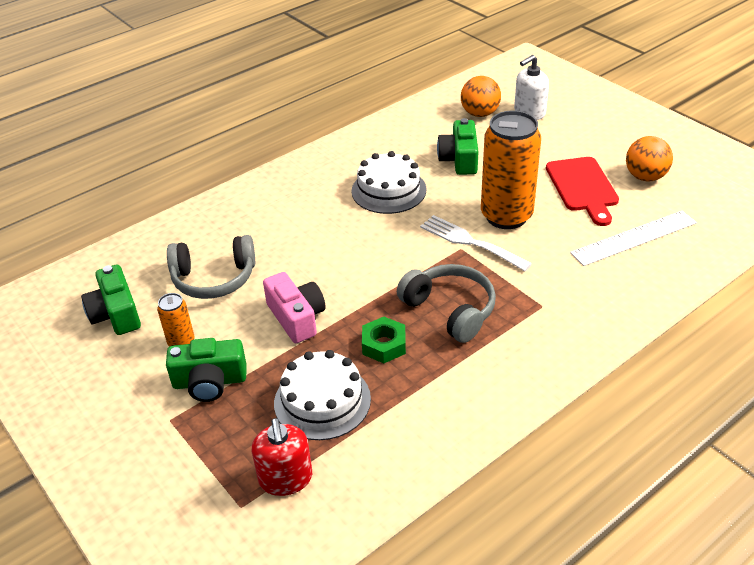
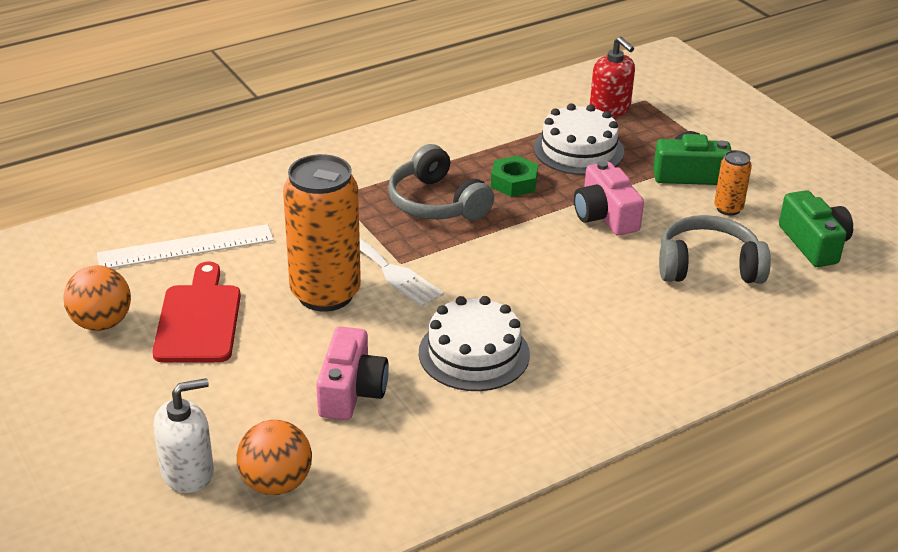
camera: 175 degrees left, 5 degrees down
red soap dispenser [252,418,312,496] -> red soap dispenser turned 150 degrees clockwise [590,37,635,117]
green camera [437,118,479,175] -> pink camera [316,327,389,420]

